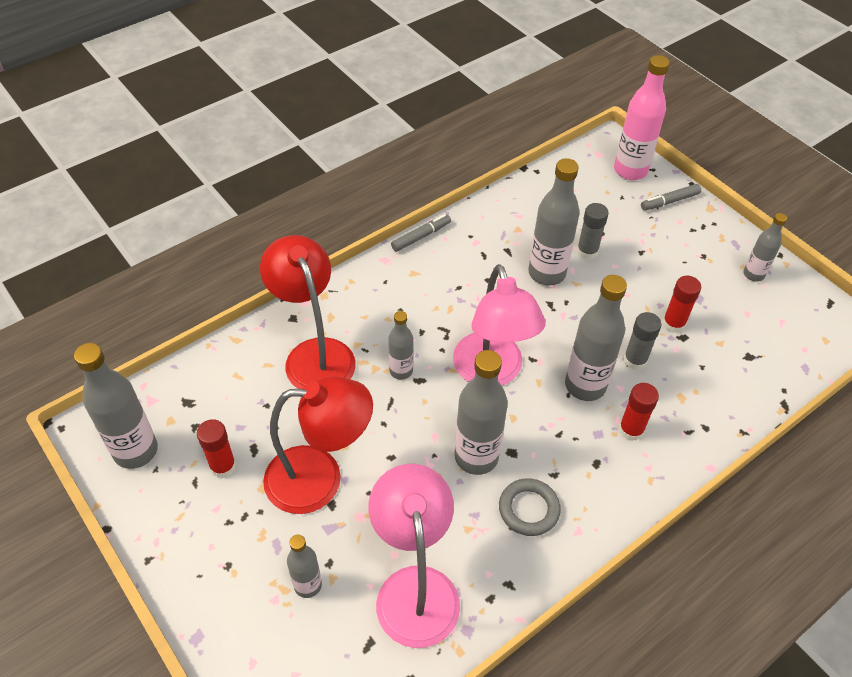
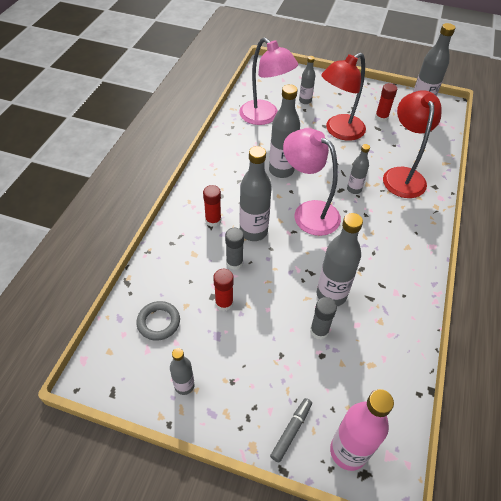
camera: 145 degrees right, 0 degrees up
red lamp [260,235,356,389] -> red lamp turned 120 degrees counterclockwise [383,90,442,198]
grey marker [391,214,451,252] -> none
grey ring [499,478,561,536] -> grey ring moved to [136,301,180,341]

